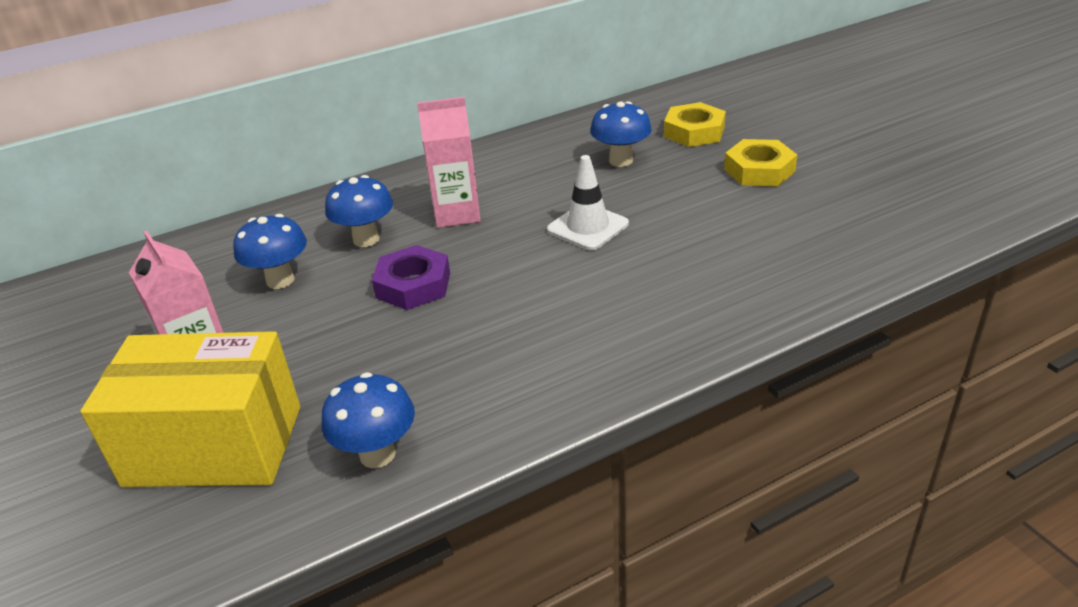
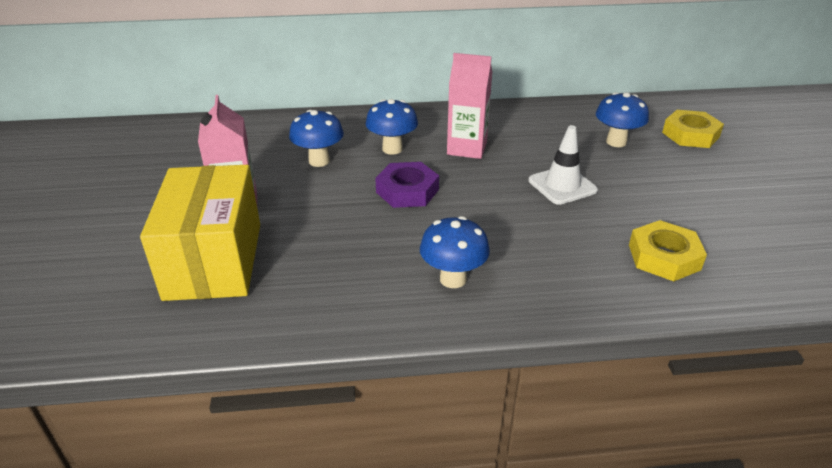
camera: 20 degrees right, 0 degrees up
yellow box [80,331,300,487] -> yellow box turned 60 degrees clockwise [140,165,260,301]
blue mushroom [322,372,415,468] -> blue mushroom moved to [420,216,490,288]
yellow nut [724,139,797,186] -> yellow nut moved to [629,220,707,281]

